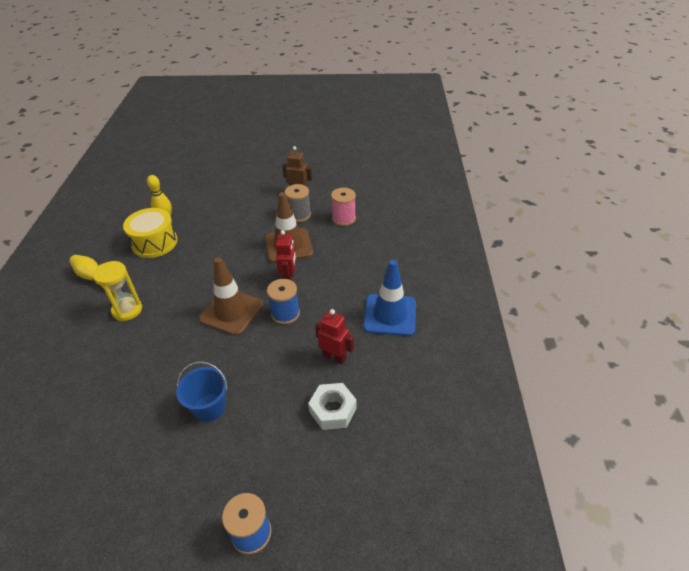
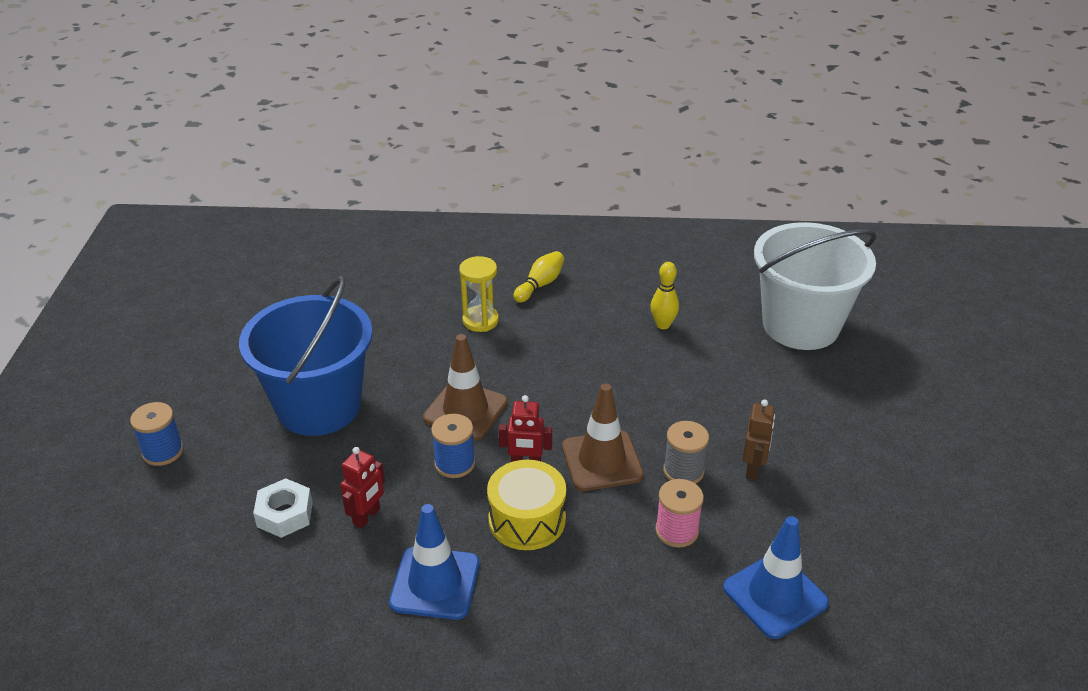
camera: 90 degrees right, 5 degrees down
yellow drum [123,208,178,258] -> yellow drum moved to [487,460,566,550]
blue bucket [176,361,228,422] -> blue bucket [239,276,373,436], size x2.27
none -> blue traffic cone [723,516,829,639]
none -> white bucket [754,222,877,350]

